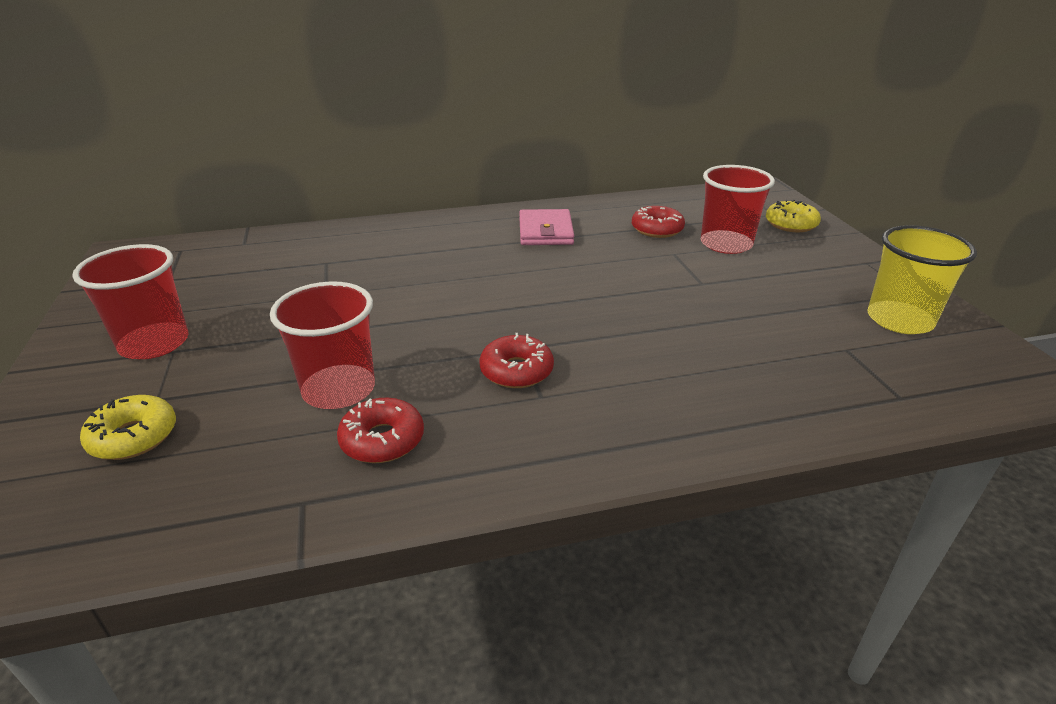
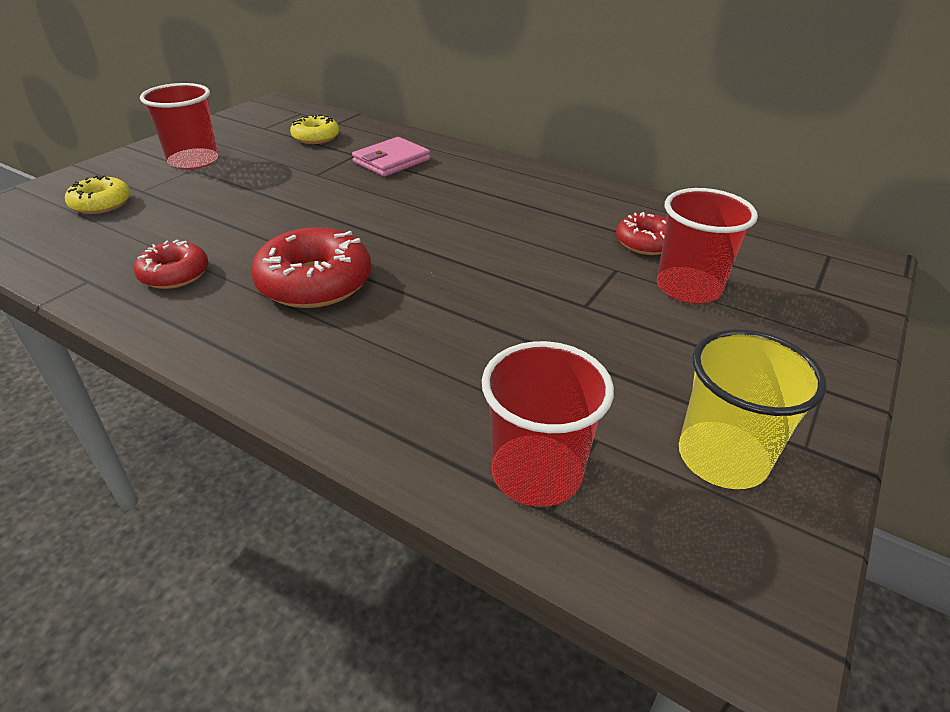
camera: 45 degrees right, 5 degrees up
red cup [270,281,375,409] -> red cup moved to [482,341,614,507]
red donut [480,333,554,388] -> red donut [251,227,371,308], size x1.66
pink wallet [519,209,575,245] -> pink wallet moved to [352,137,430,177]
yellow donut [766,200,821,232] -> yellow donut moved to [290,114,339,144]

